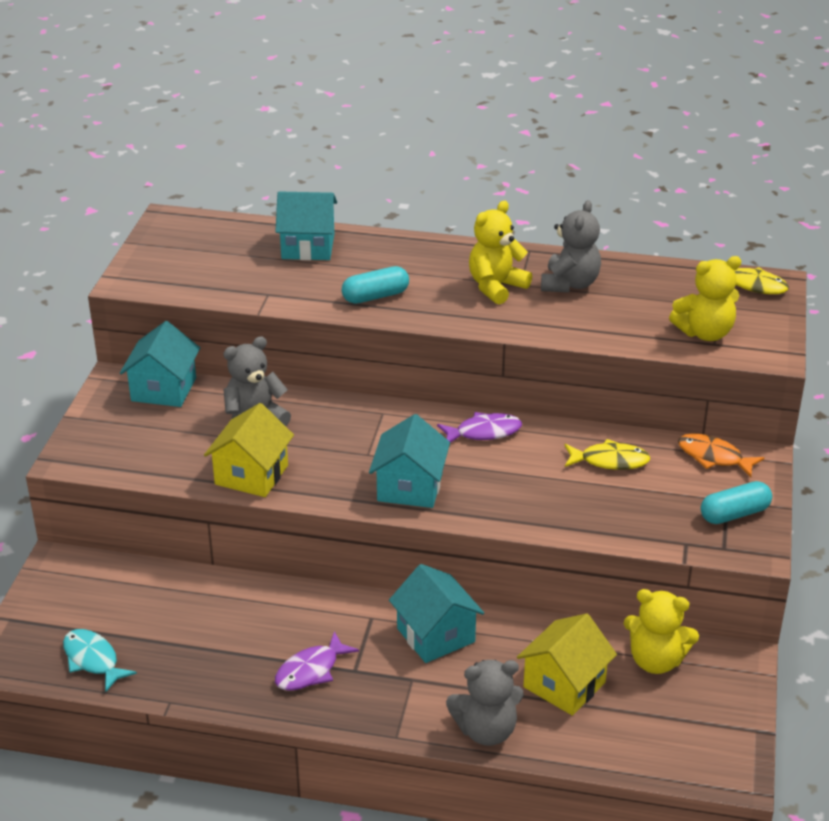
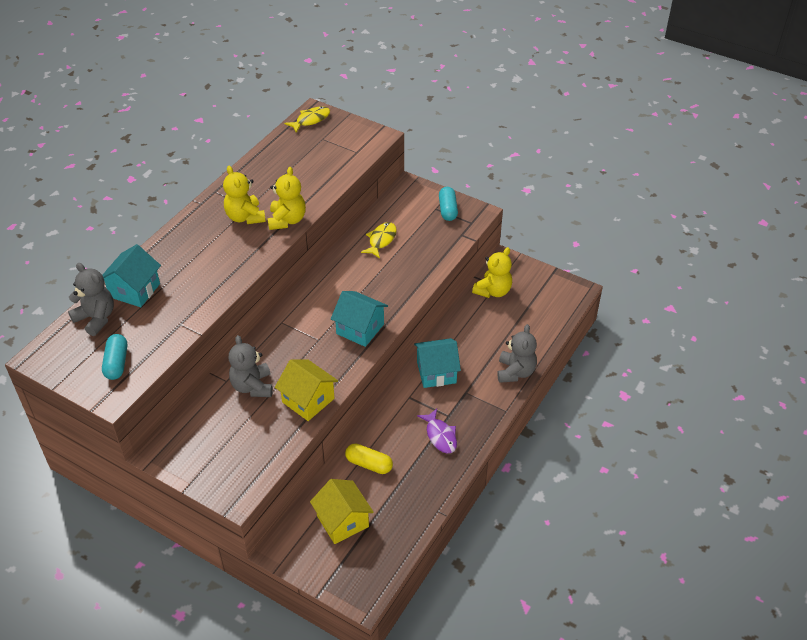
camera: 70 degrees left, 10 degrees up
turquoise fish [63,629,137,692] -> none
turquoise house [120,321,200,407] -> none
turquoise capsule [342,266,409,304] -> turquoise capsule moved to [102,334,127,380]
purple fish [437,412,522,443] -> none
yellow house [517,613,617,716] -> yellow house moved to [310,479,374,544]
grey teddy bear [541,200,601,293] -> grey teddy bear moved to [68,263,114,336]
yellow teddy bear [669,256,741,341] -> yellow teddy bear moved to [267,167,306,230]
orange fish [678,433,765,477] -> none
none -> yellow capsule [345,443,393,474]

